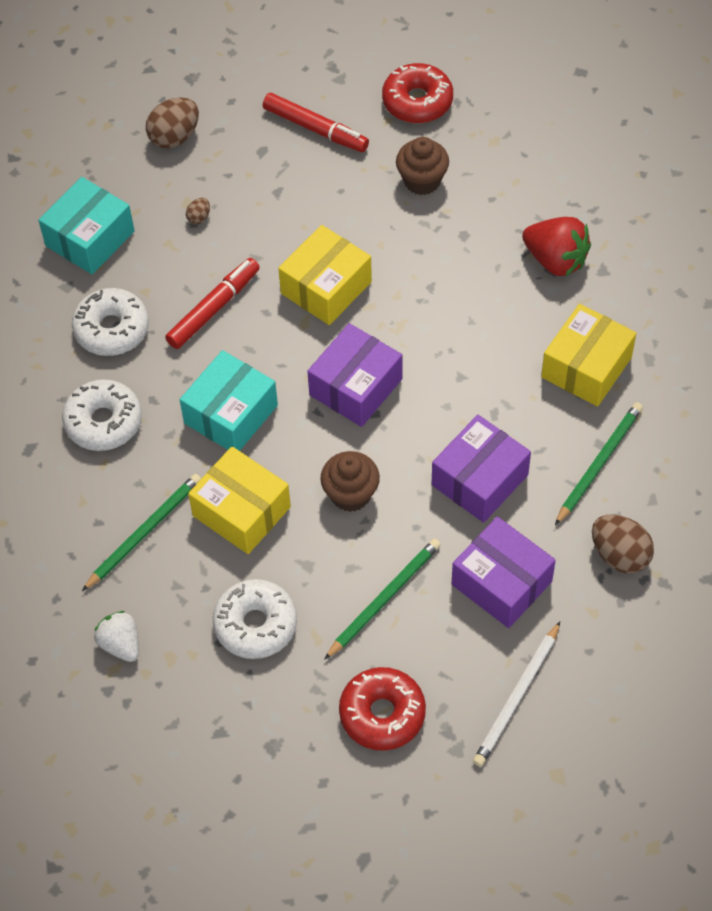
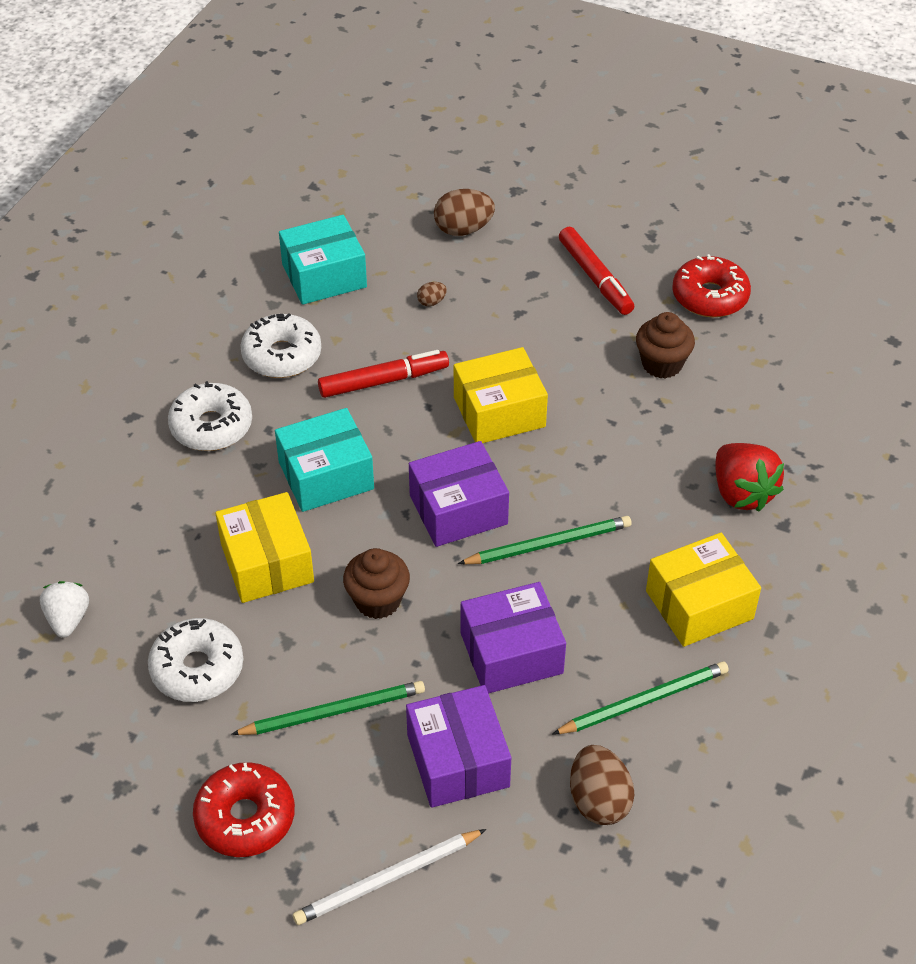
camera: 30 degrees right, 10 degrees down
green pencil [82,474,201,591] -> green pencil moved to [458,516,632,564]

